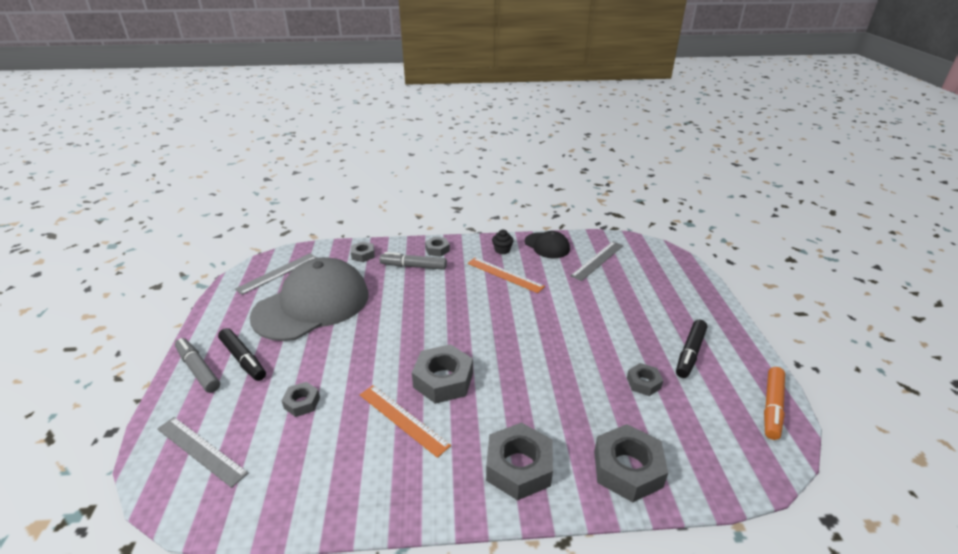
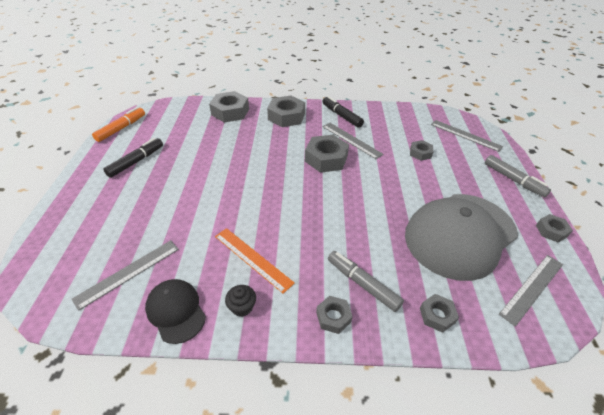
camera: 175 degrees left, 10 degrees up
black marker [218,328,266,381] -> black marker moved to [322,96,364,128]
orange ruler [360,385,451,458] -> grey ruler [322,123,384,159]
grey marker [380,252,447,270] -> grey marker turned 150 degrees counterclockwise [328,251,404,312]
grey nut [627,363,663,396] -> grey nut moved to [536,214,573,243]

